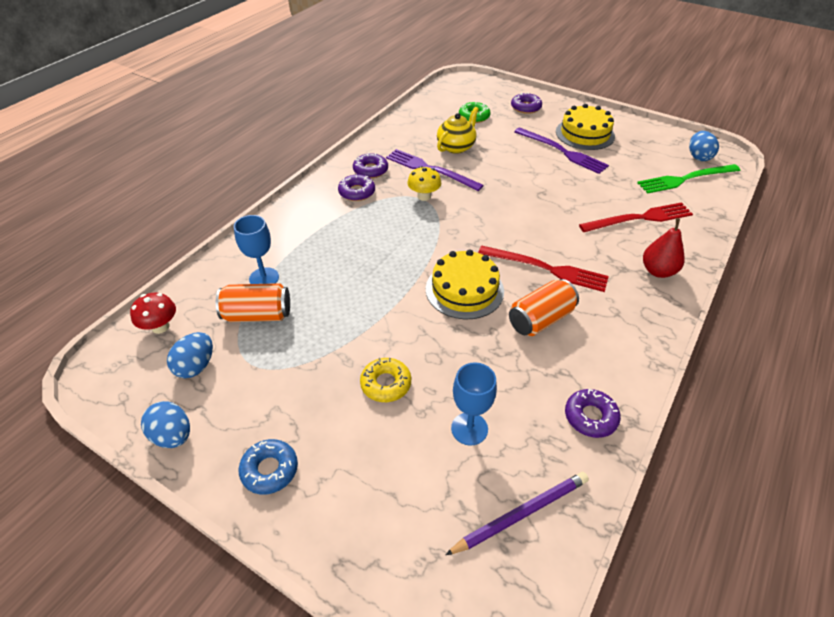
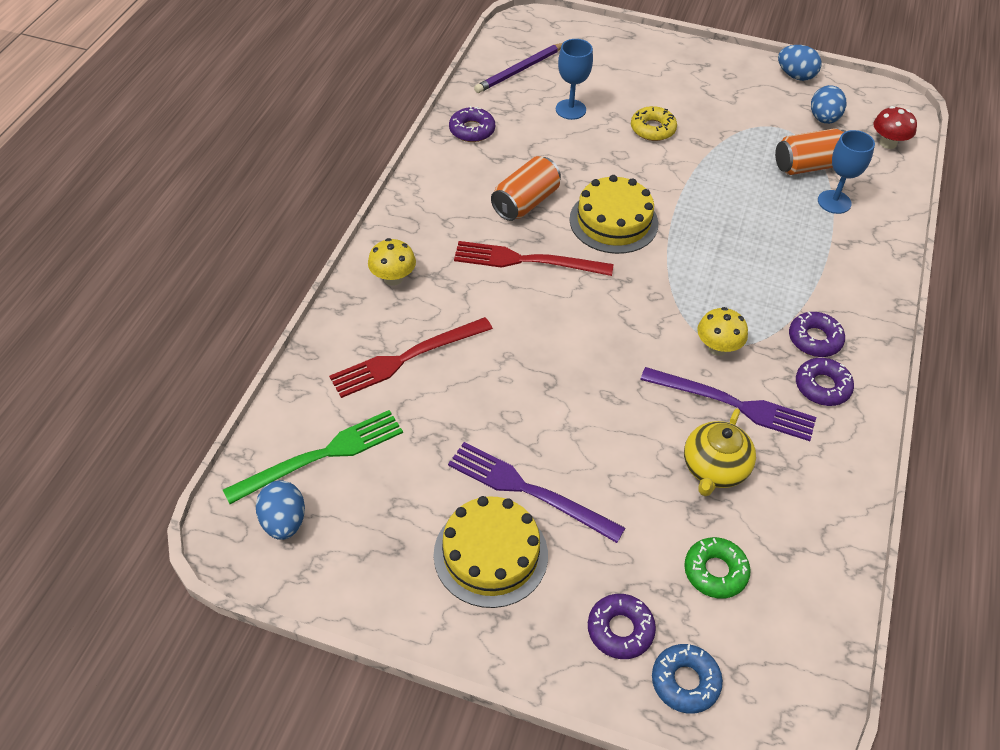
camera: 165 degrees right, 5 degrees up
blue donut [239,439,298,494] -> blue donut moved to [652,644,723,714]
red pear [643,218,685,278] -> yellow mushroom [368,238,416,286]

